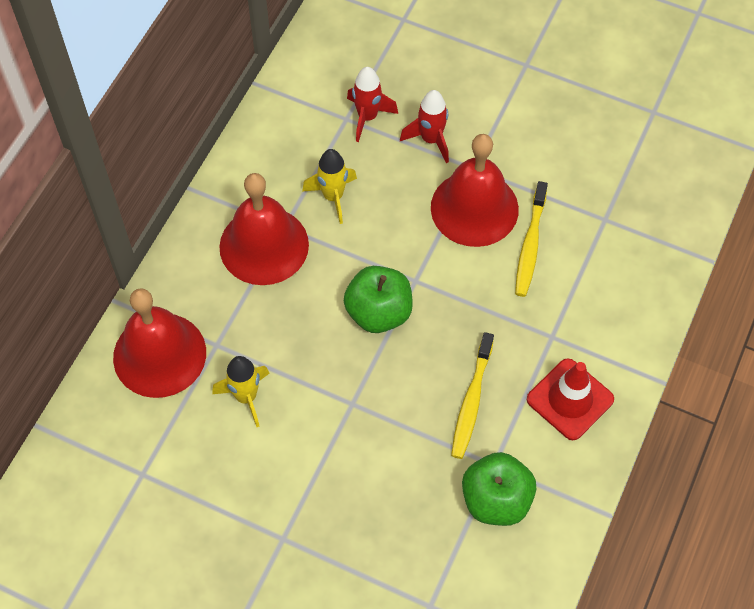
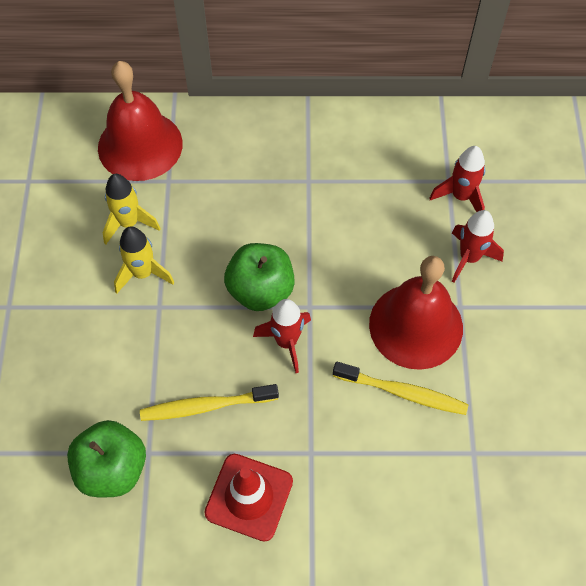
camera: 65 degrees right, 0 degrees up
red bell [219,173,309,285] -> none
yellow rocket [302,149,357,224] -> yellow rocket moved to [114,226,174,293]
yellow toothbrush [515,181,548,297] -> yellow toothbrush turned 150 degrees counterclockwise [333,361,469,415]
none -> red rocket [253,299,311,373]

